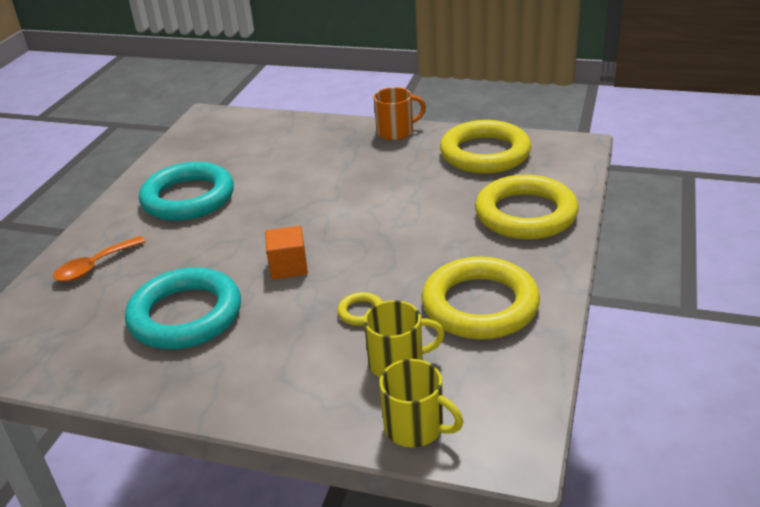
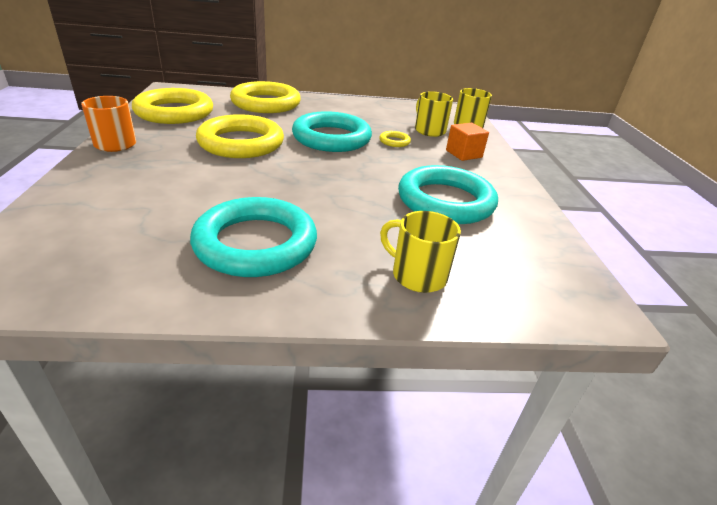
camera: 115 degrees left, 0 degrees up
orange spoon [53,236,146,282] -> yellow mug [380,211,461,293]
orange cube [265,226,308,279] -> orange cube moved to [446,123,489,161]
yellow ring [422,257,540,339] -> yellow ring moved to [196,114,284,158]
none -> turquoise ring [292,111,372,152]

